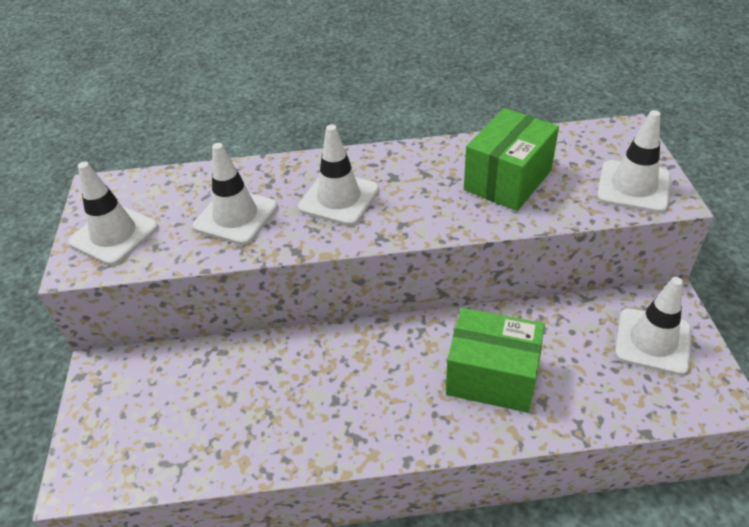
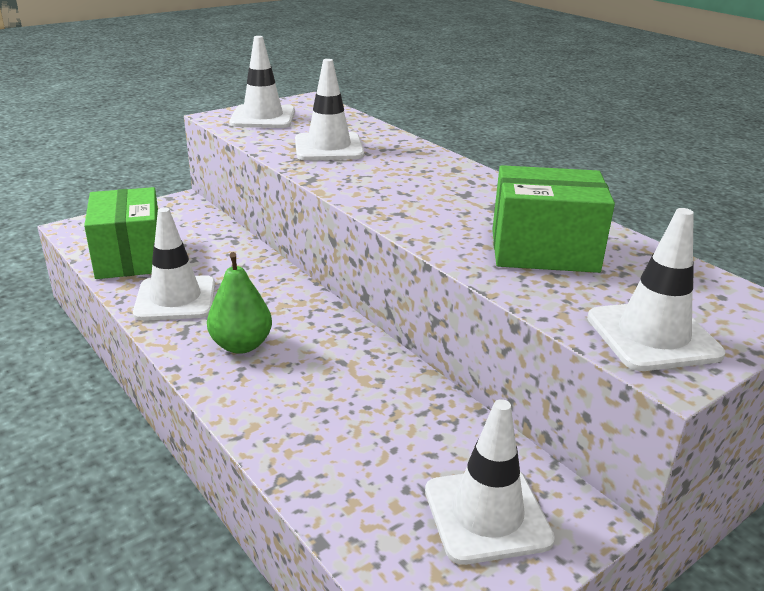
camera: 55 degrees right, 15 degrees down
white traffic cone [298,124,379,226] -> white traffic cone moved to [133,207,215,321]
green box [446,308,545,413] -> green box moved to [84,187,158,279]
none -> green pear [207,252,272,354]

